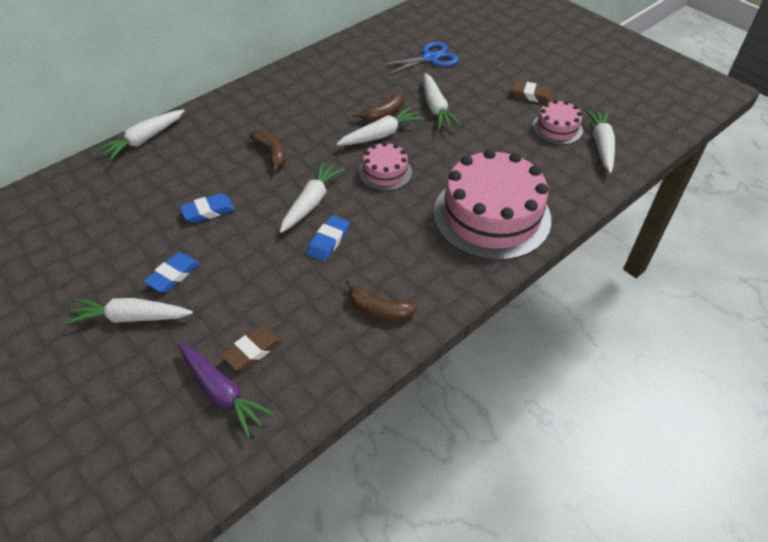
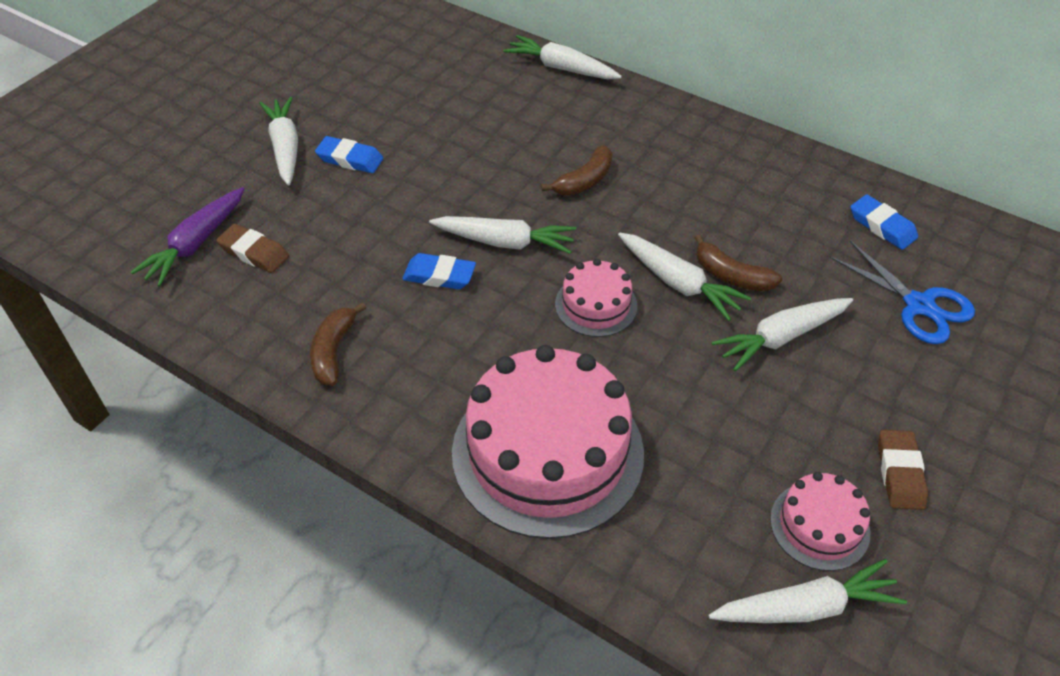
camera: 75 degrees right, 0 degrees up
blue eraser [180,193,235,223] -> blue eraser moved to [851,194,918,250]

